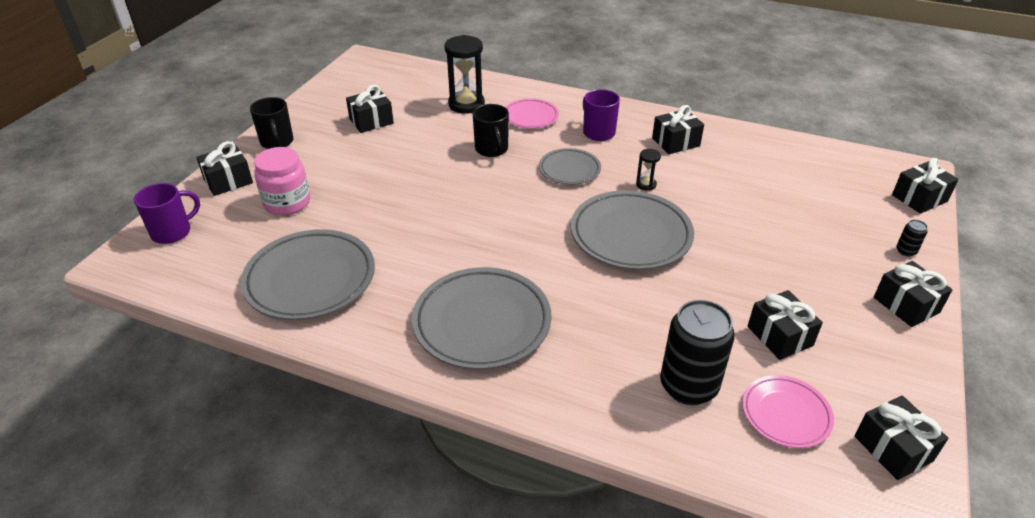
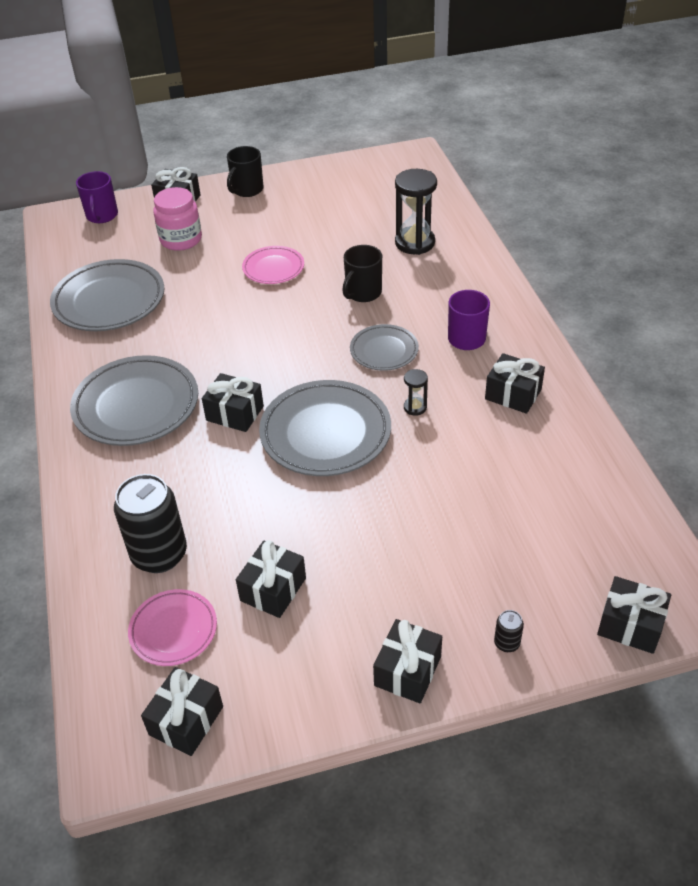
camera: 55 degrees right, 5 degrees up
purple mug [134,183,200,244] -> purple mug turned 75 degrees clockwise [76,171,118,223]
black gift [346,85,394,133] -> black gift moved to [202,373,264,432]
pink plate [505,98,559,129] -> pink plate moved to [242,246,304,284]

